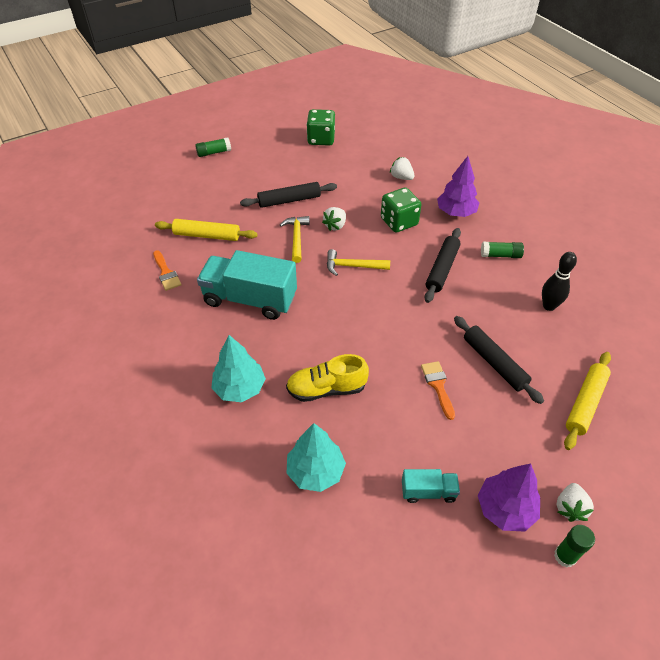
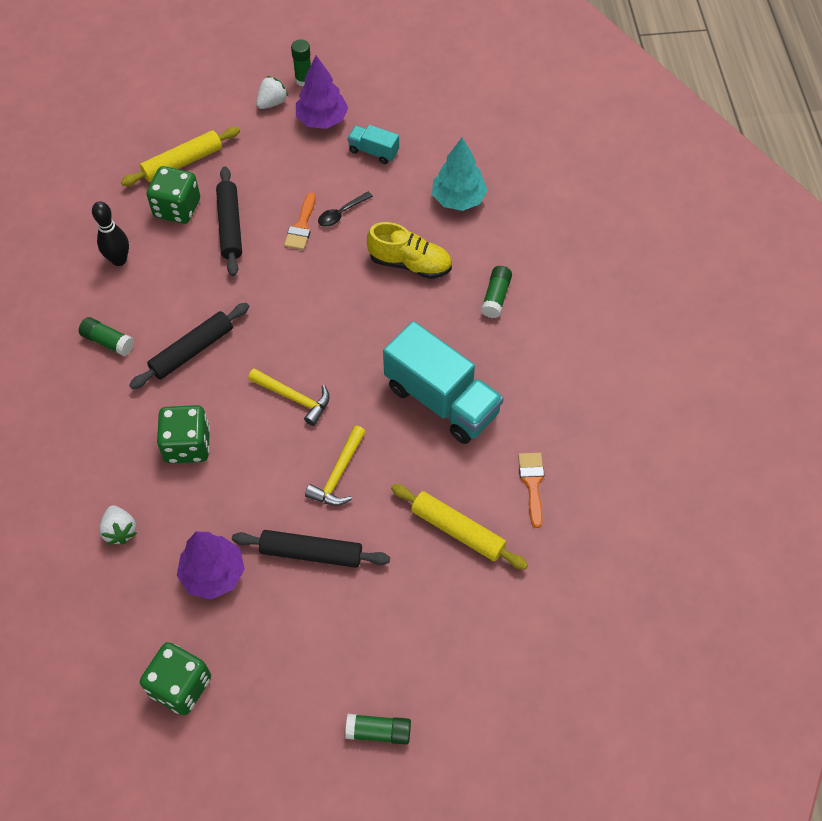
camera: 155 degrees left, 10 degrees up
turquoise tree [211,335,266,402] -> green glue stick [481,266,512,318]
white strawberry [322,207,346,231] -> none
purple tree [437,156,479,217] -> purple tree moved to [177,532,245,599]
none -> green dice [146,166,200,224]
none -> black spoon [318,192,373,227]

